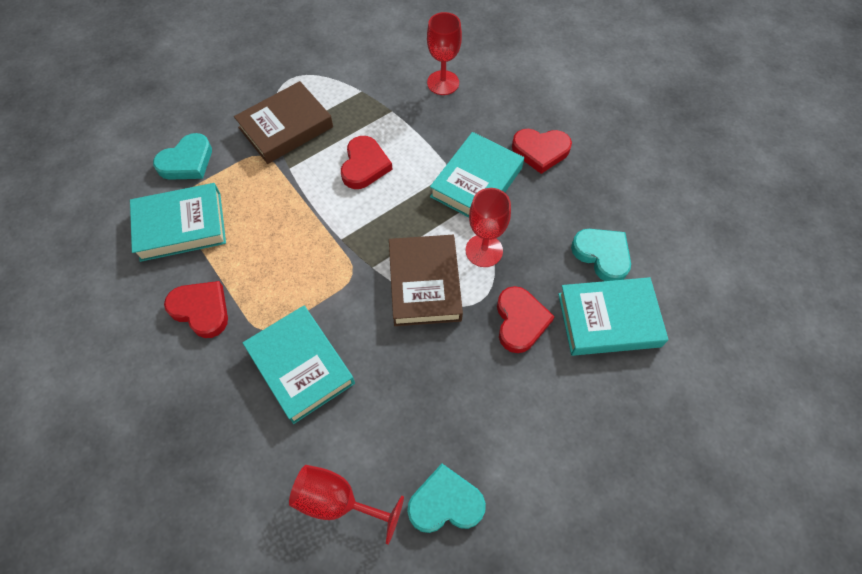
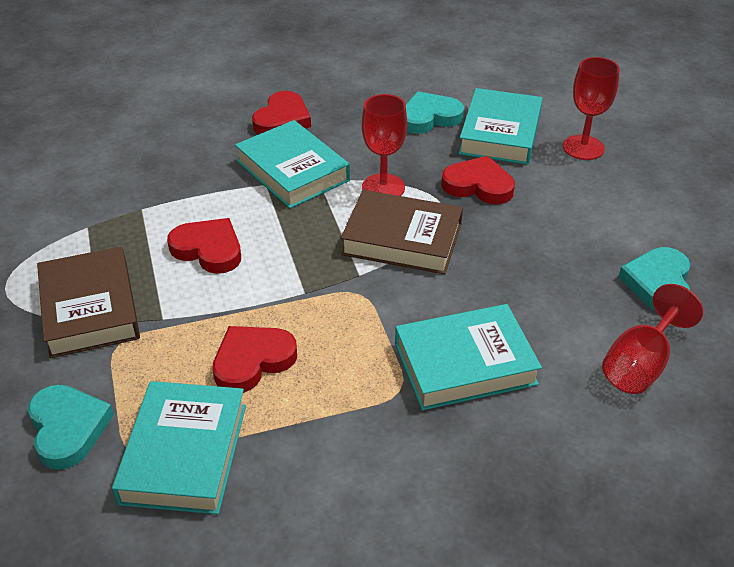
camera: 70 degrees left, 20 degrees down
red heart [164,281,228,338] -> red heart moved to [212,326,297,393]
red goblet [427,12,462,95] -> red goblet moved to [563,57,620,160]

